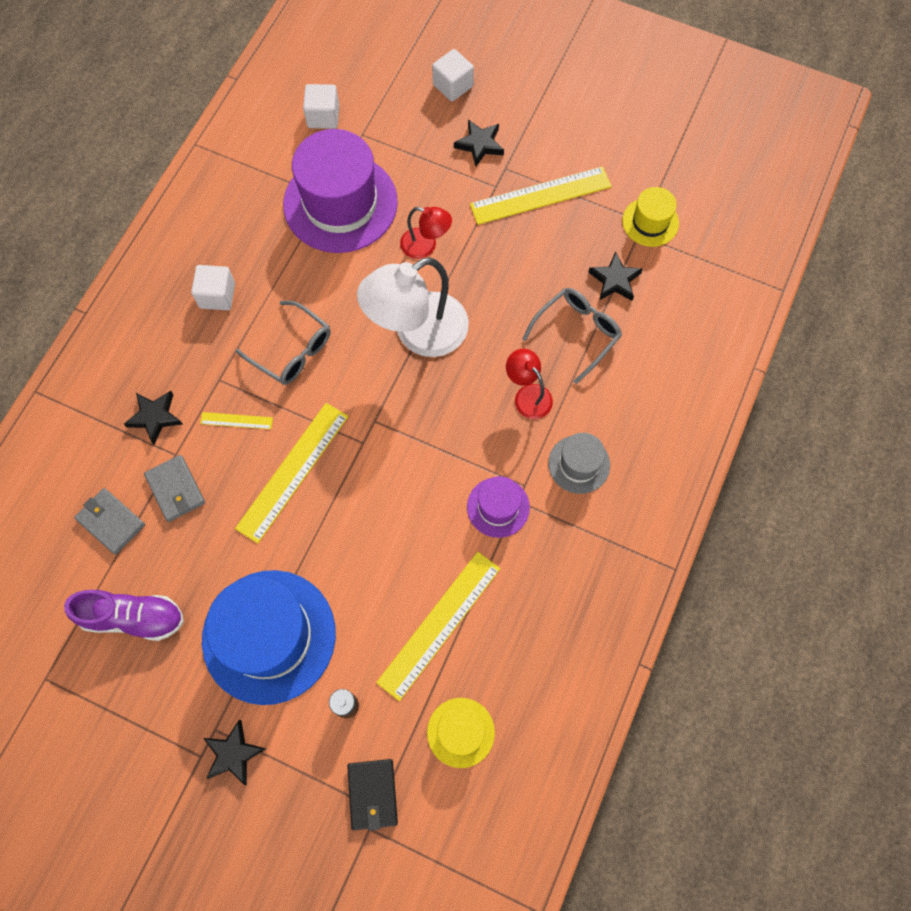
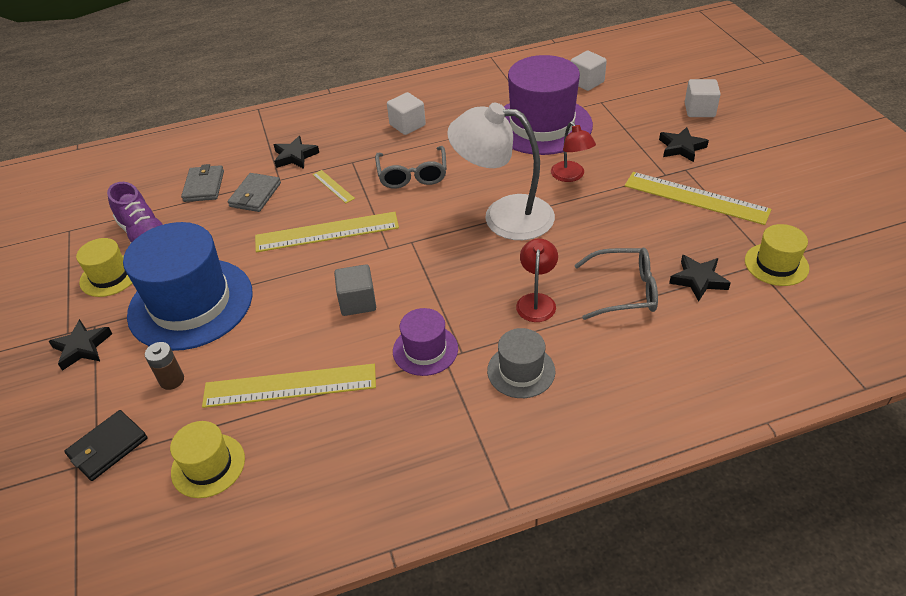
camera: 50 degrees right, 25 degrees down
none -> yellow hat [76,238,132,297]
none -> grey cube [334,264,376,316]

